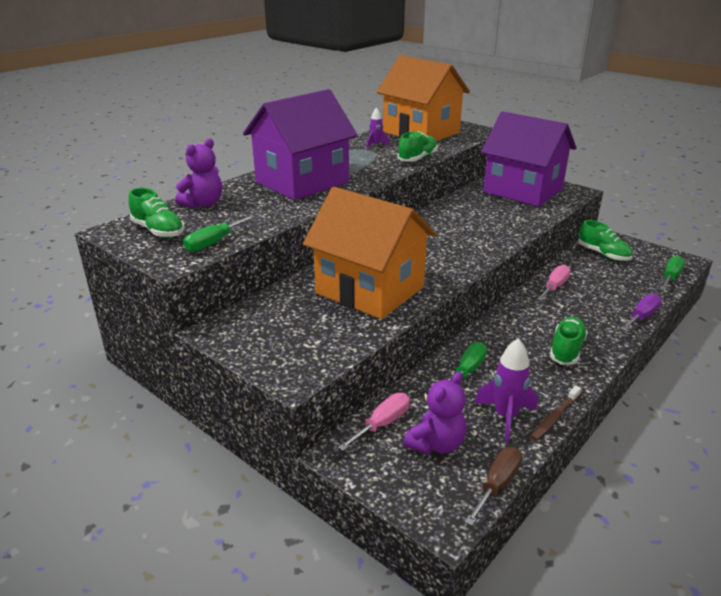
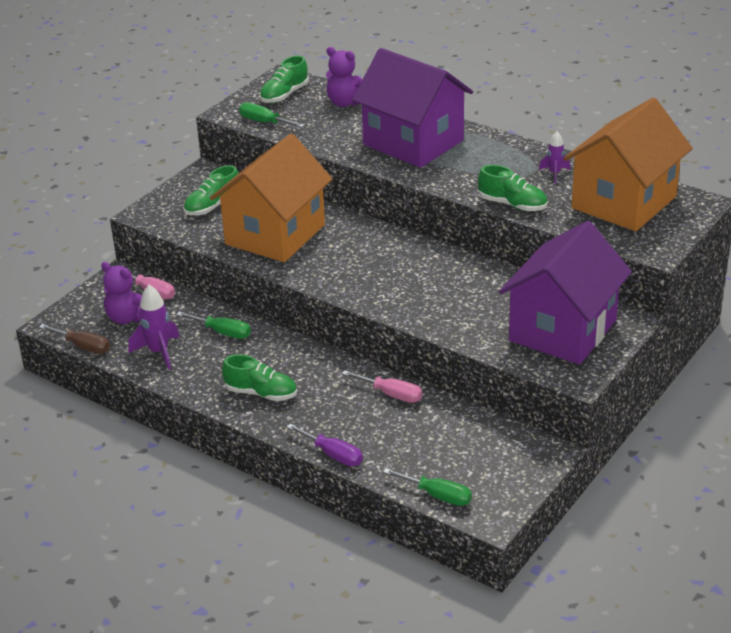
camera: 85 degrees right, 5 degrees up
brown toothbrush [531,386,581,441] -> none
green shoe [578,220,633,261] -> green shoe moved to [183,165,239,215]

